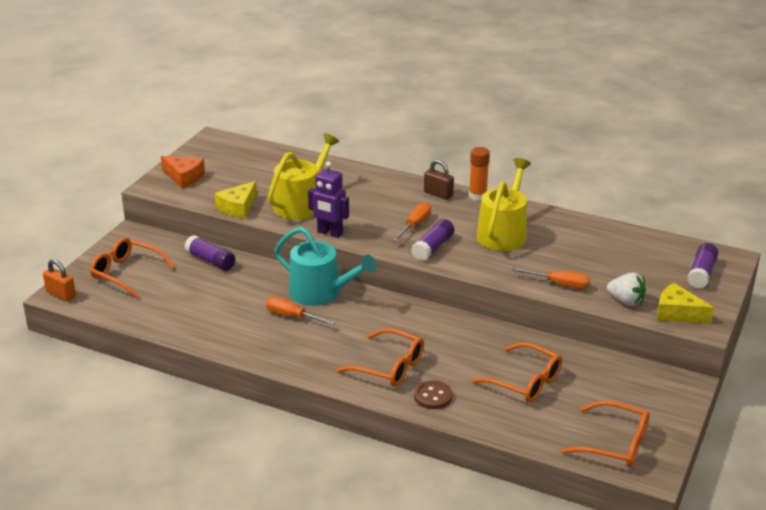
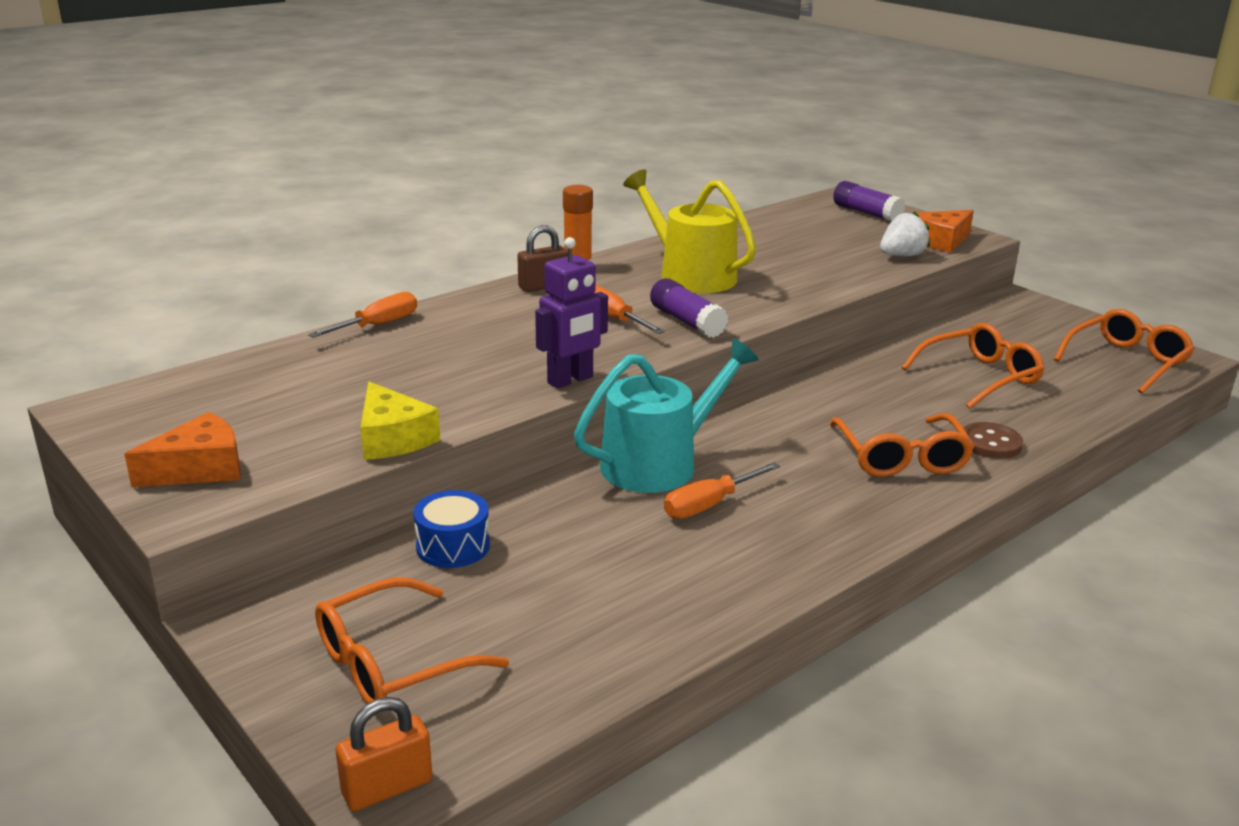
camera: 65 degrees left, 5 degrees down
purple glue stick [184,235,235,271] -> blue drum [413,490,490,568]
yellow watering can [268,133,339,220] -> none
orange glasses [336,328,424,387] -> orange glasses turned 120 degrees clockwise [829,413,975,477]
orange screwdriver [512,268,590,289] -> orange screwdriver moved to [308,292,417,338]
yellow cheese [657,283,714,323] -> orange cheese [912,210,974,253]

